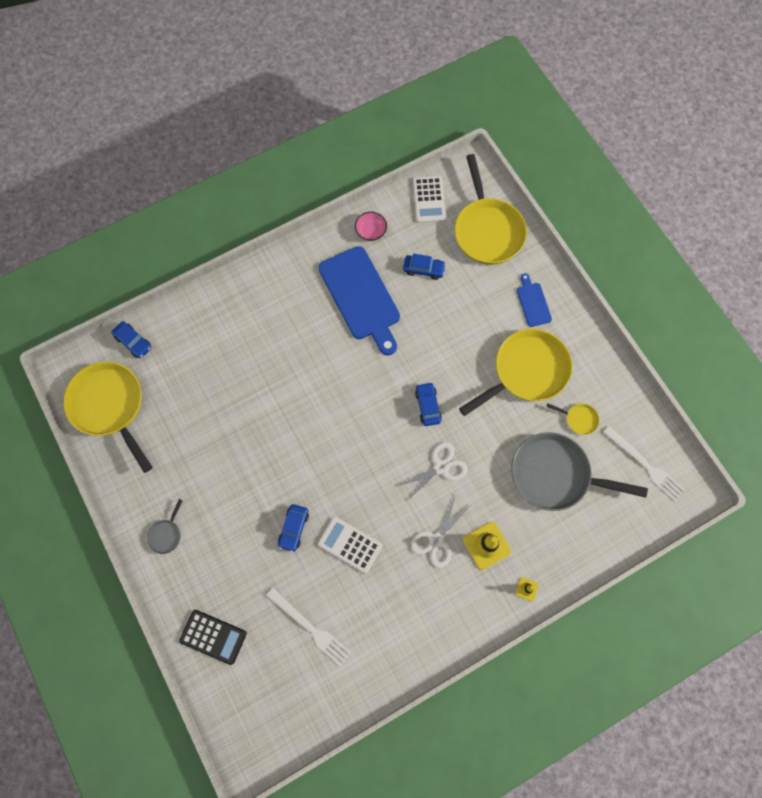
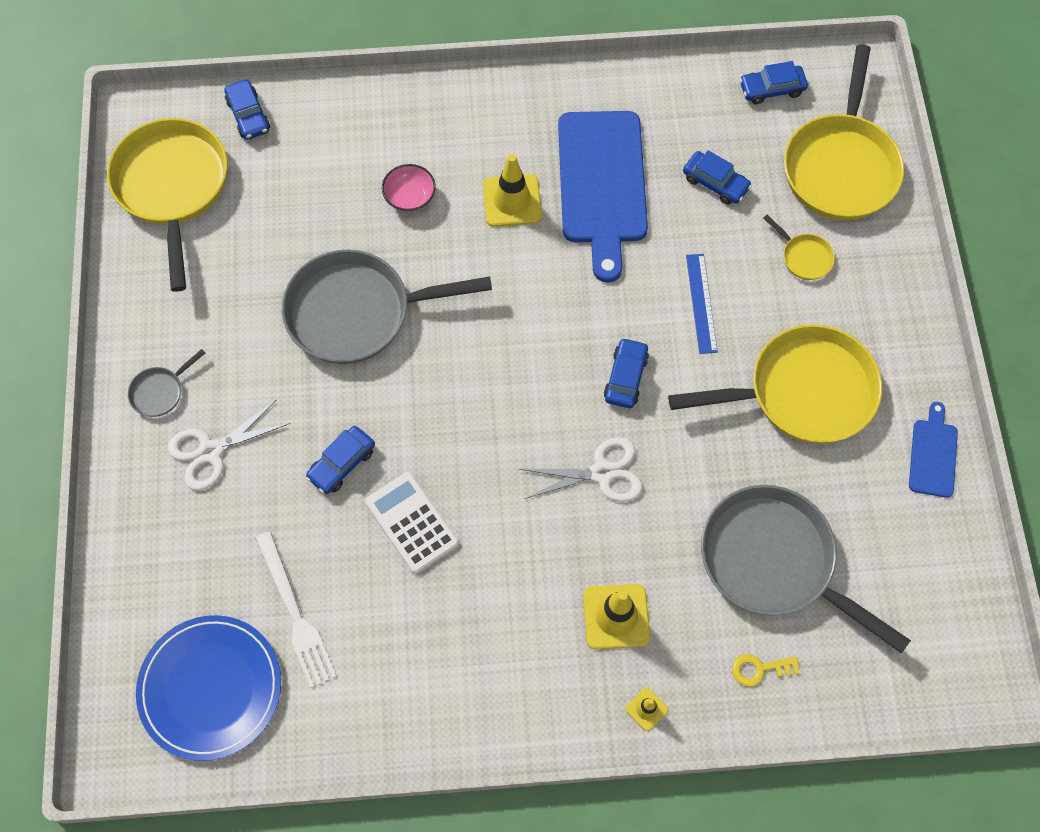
camera: 25 degrees right, 5 degrees down
black calculator [179,610,247,665] -> none
pink bowl [355,212,387,241] -> pink bowl moved to [382,164,436,212]
white scissors [411,494,471,568] -> white scissors moved to [168,400,290,491]
white calculator [413,176,446,223] -> blue car [740,61,808,105]
blue cutting board [517,273,552,327] -> blue cutting board moved to [909,402,958,498]
yellow pan [546,403,599,435] -> yellow pan moved to [763,215,835,280]
white fork [603,426,685,501] -> none
none -> blue plate [136,615,281,761]
none -> grey pan [282,249,492,364]
none -> yellow traffic cone [483,154,542,227]
none -> blue ruler [686,254,718,354]
none -> yellow key [732,654,800,687]

